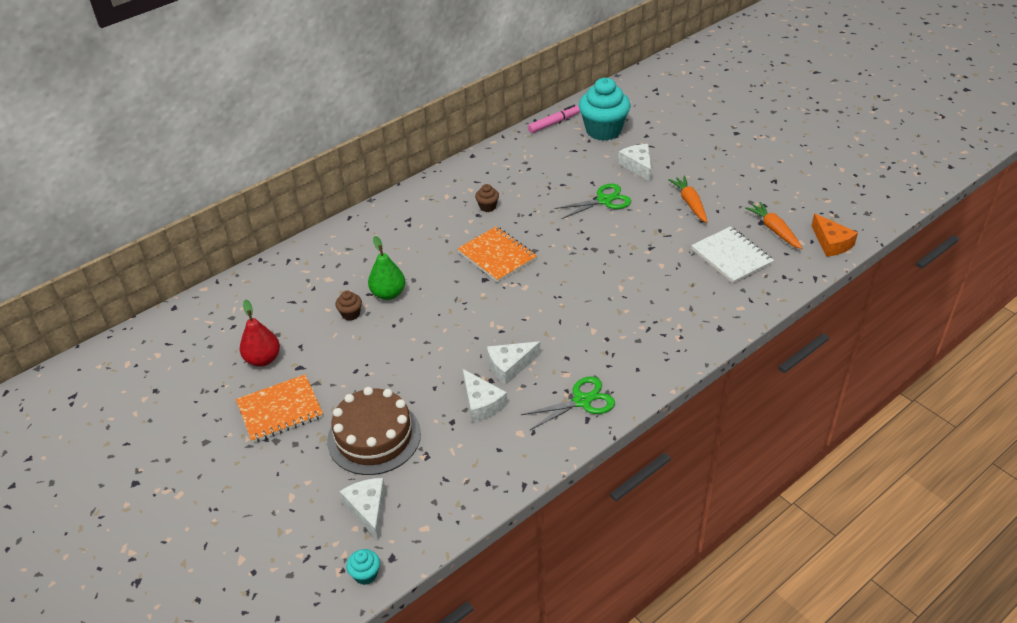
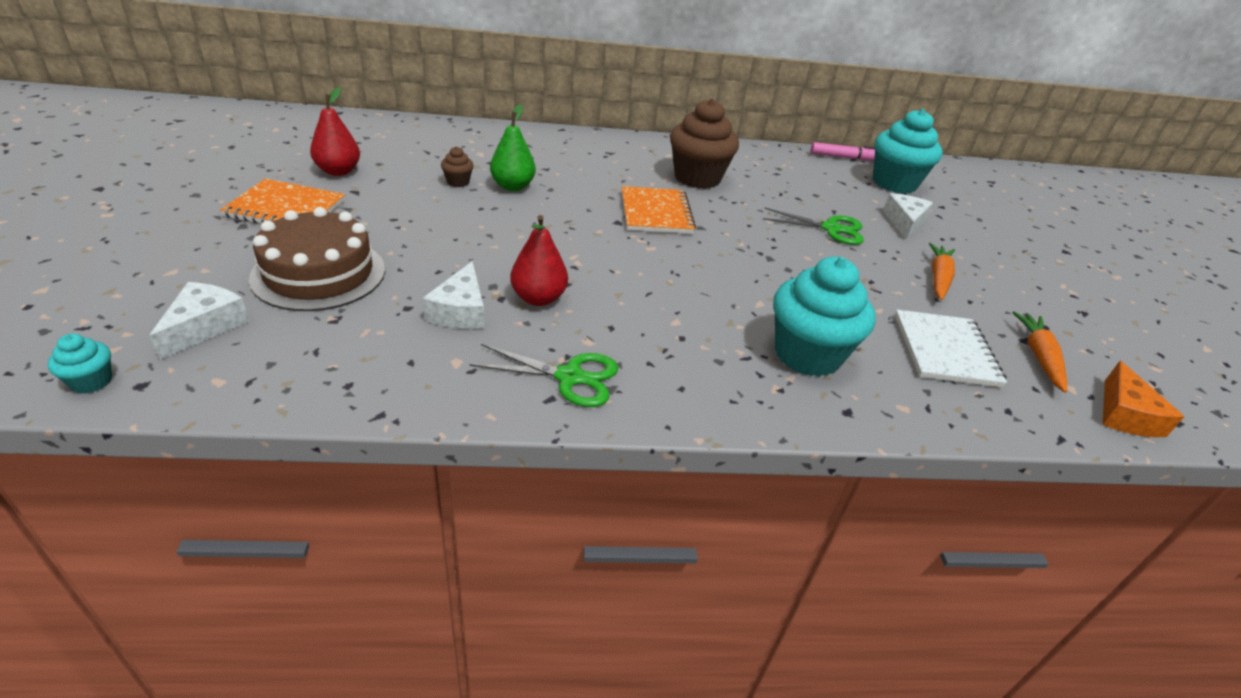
camera: 30 degrees right, 5 degrees down
brown cupcake [475,184,499,212] -> brown cupcake [670,98,739,189], size x2.33
white cheese [487,341,541,385] -> red pear [510,215,568,306]
none -> turquoise cupcake [773,257,876,377]

